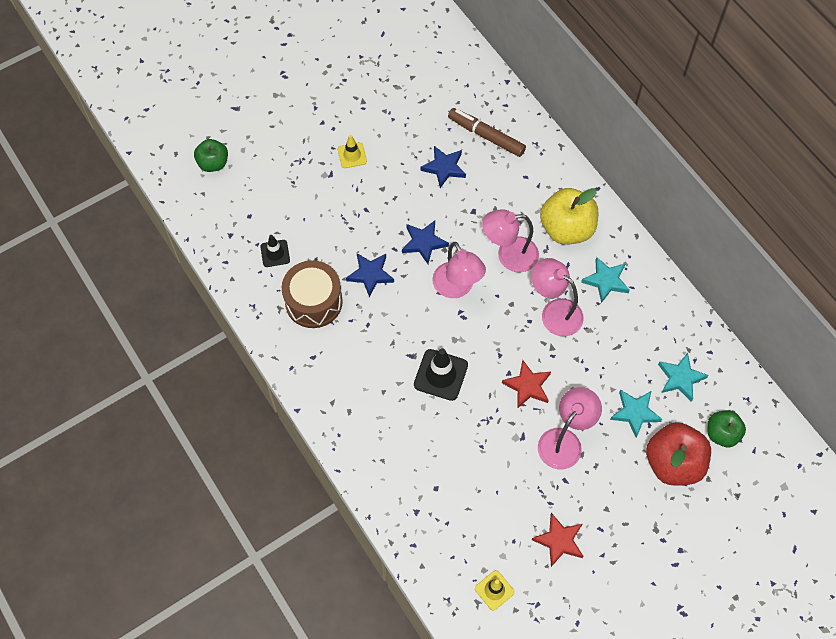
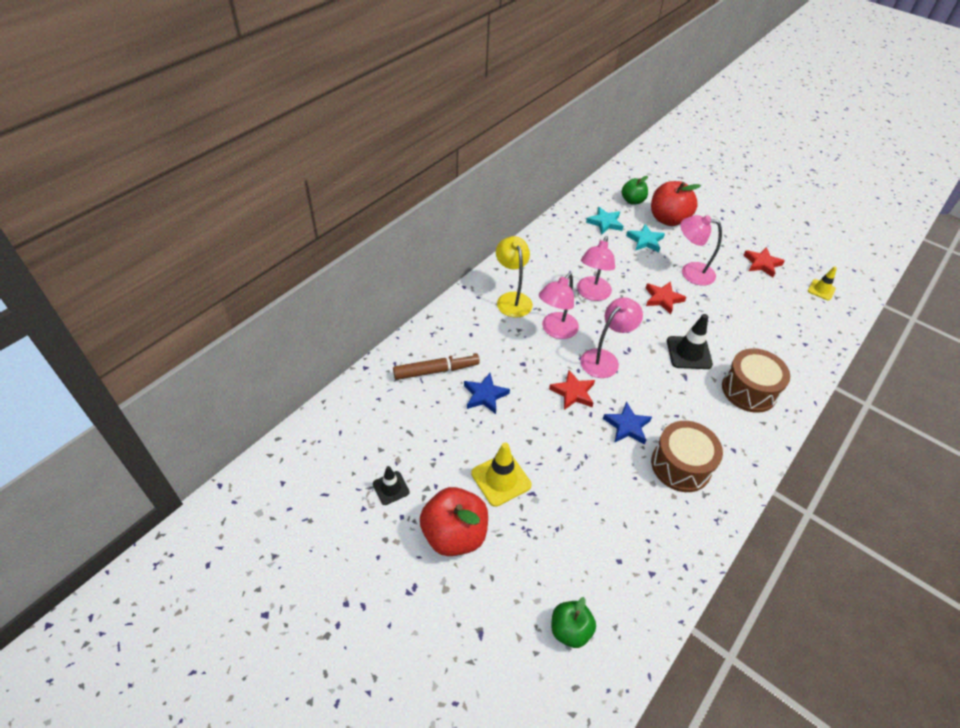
camera: 110 degrees left, 15 degrees down
black traffic cone [260,235,290,267] -> black traffic cone moved to [373,466,410,505]
yellow traffic cone [338,135,367,168] -> yellow traffic cone [471,442,531,507], size x1.61
blue star [402,221,449,264] -> red star [549,370,595,410]
brown marker [448,108,526,157] -> brown marker turned 120 degrees counterclockwise [393,353,480,380]
pink lamp [482,209,539,272] -> pink lamp turned 60 degrees clockwise [539,273,579,339]
yellow apple [540,188,598,245] -> yellow lamp [496,236,533,318]
turquoise star [581,257,630,303] -> none
none -> red apple [420,487,488,556]
none -> brown drum [722,348,790,413]

